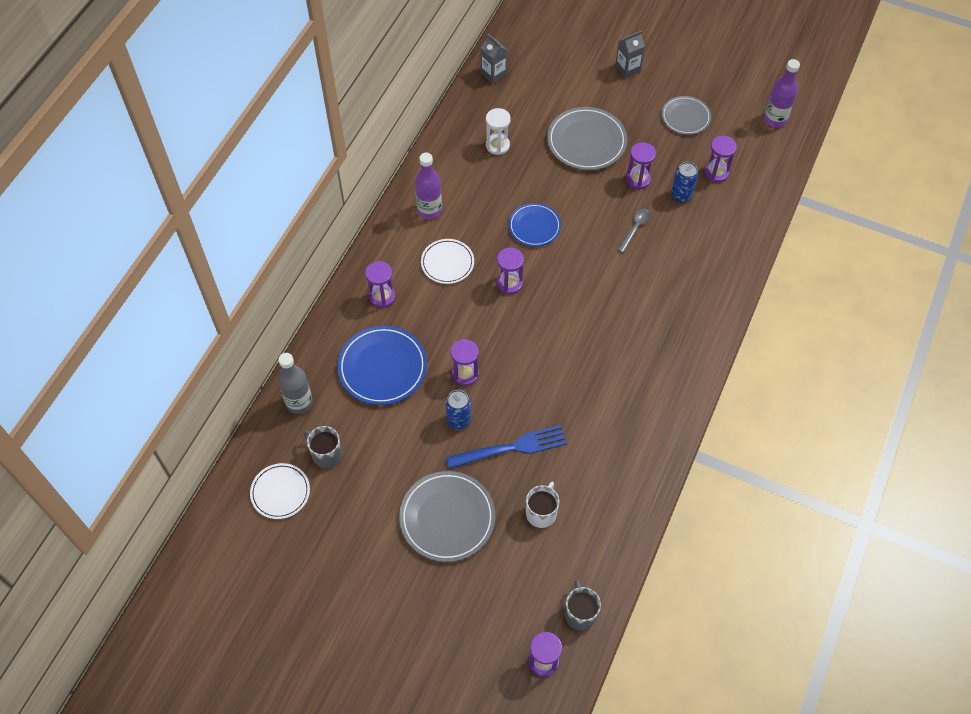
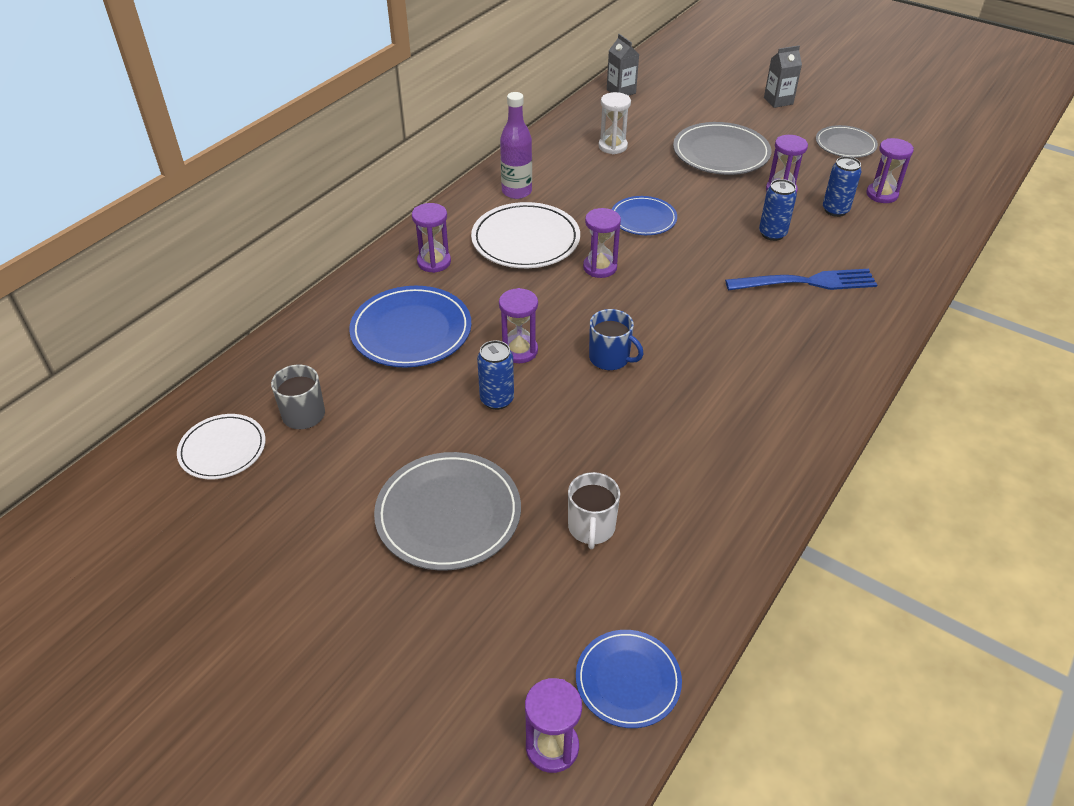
camera: 10 degrees right, 15 degrees down
grey bottle [278,353,313,414] -> none
white plate [421,239,474,284] -> white plate [471,202,580,268], size x1.59
blue fork [446,425,567,469] -> blue fork moved to [725,269,877,290]
white mug [526,482,559,528] -> white mug turned 150 degrees clockwise [568,472,620,549]
grey mug [565,580,601,630] -> blue plate [576,630,682,728]
grey spoon [618,208,650,253] -> blue can [759,179,797,241]
purple bottle [764,59,800,128] -> none
none -> blue mug [589,309,644,370]

